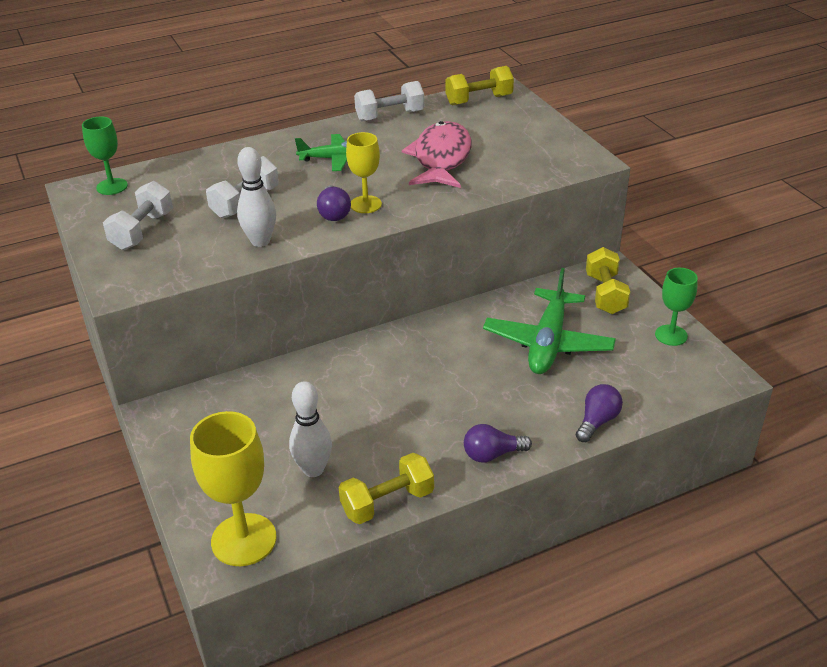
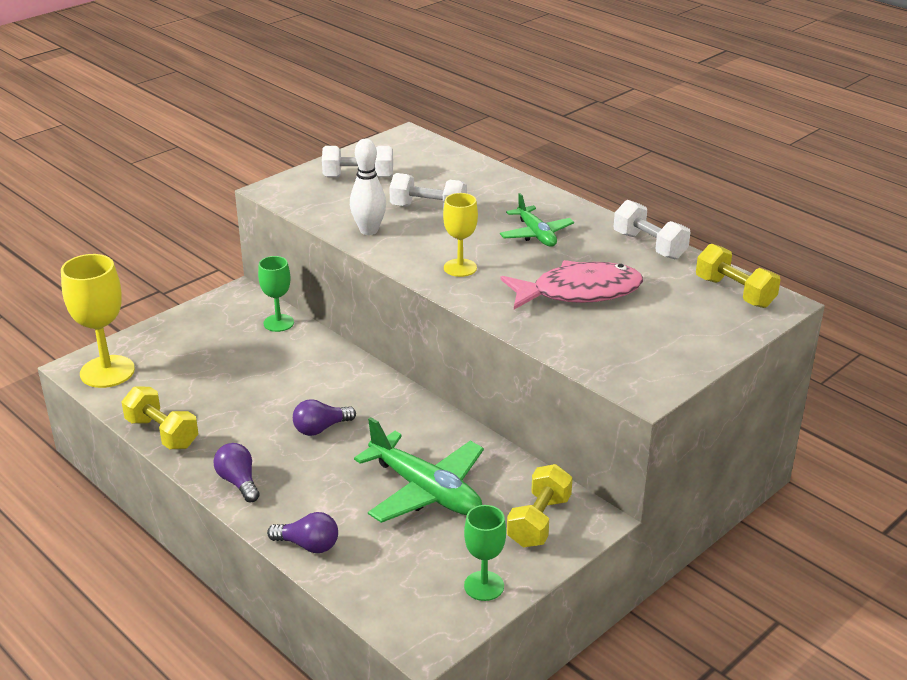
camera: 70 degrees right, 5 degrees down
green goblet [82,117,128,195] -> green goblet moved to [258,256,294,332]
white bowling pin [289,381,332,477] -> none
purple light bulb [317,185,351,221] -> purple light bulb moved to [293,399,356,436]
green plane [483,268,616,374] -> green plane turned 135 degrees counterclockwise [354,417,484,523]
yellow dumbbell [586,247,630,314] -> yellow dumbbell turned 45 degrees counterclockwise [507,464,573,547]

